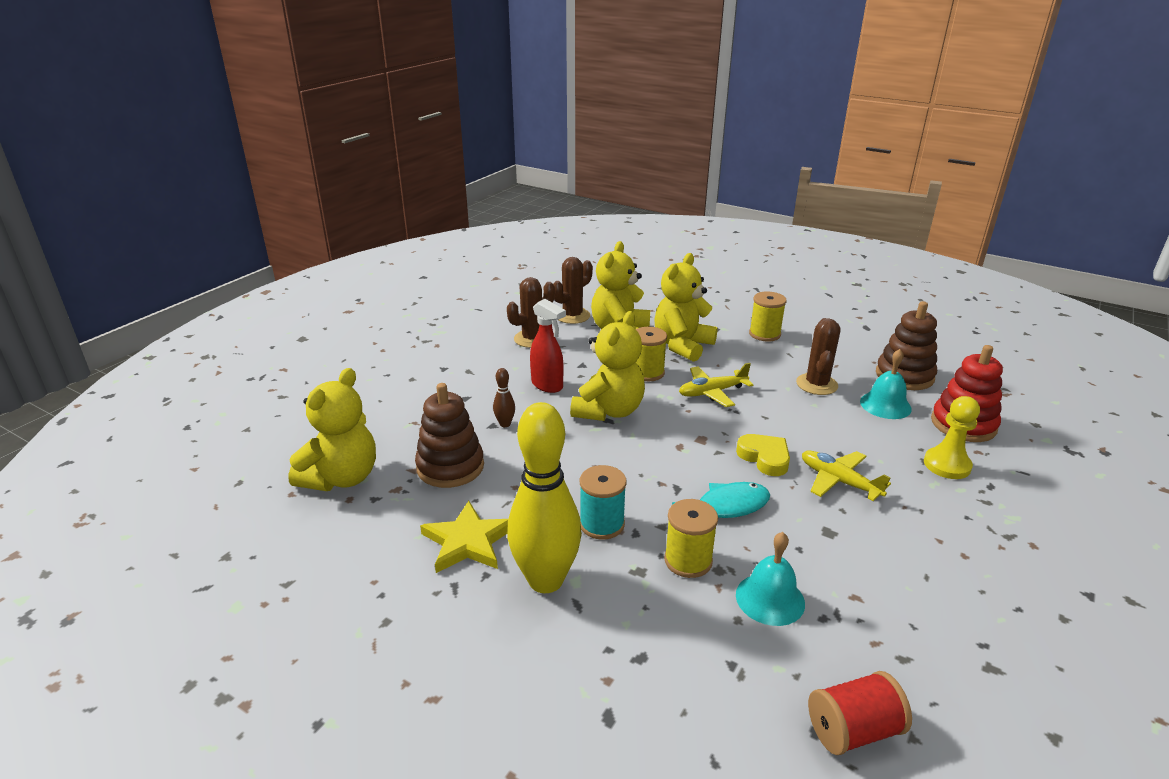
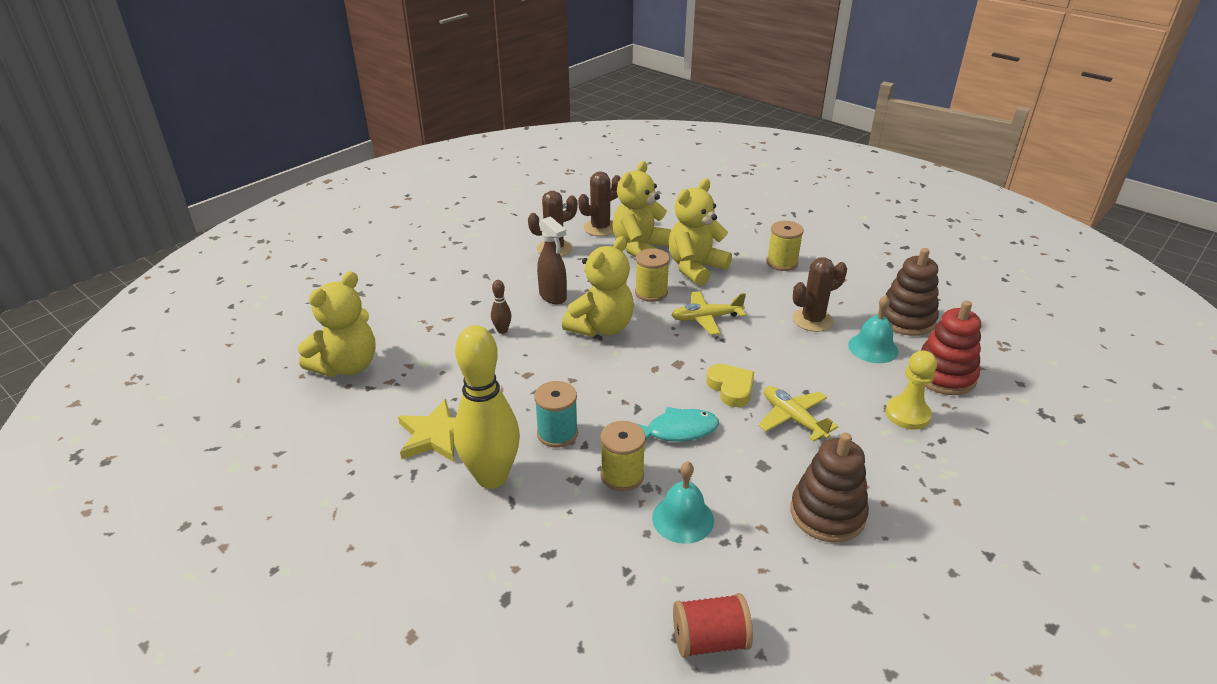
camera: 10 degrees right, 5 degrees up
brown stacking toy [415,383,484,488] -> brown stacking toy moved to [790,433,869,543]
red spray bottle [530,299,566,393] -> brown spray bottle [537,216,567,304]
brown cactus [796,318,840,395] -> brown cactus turned 45 degrees clockwise [793,257,847,332]

